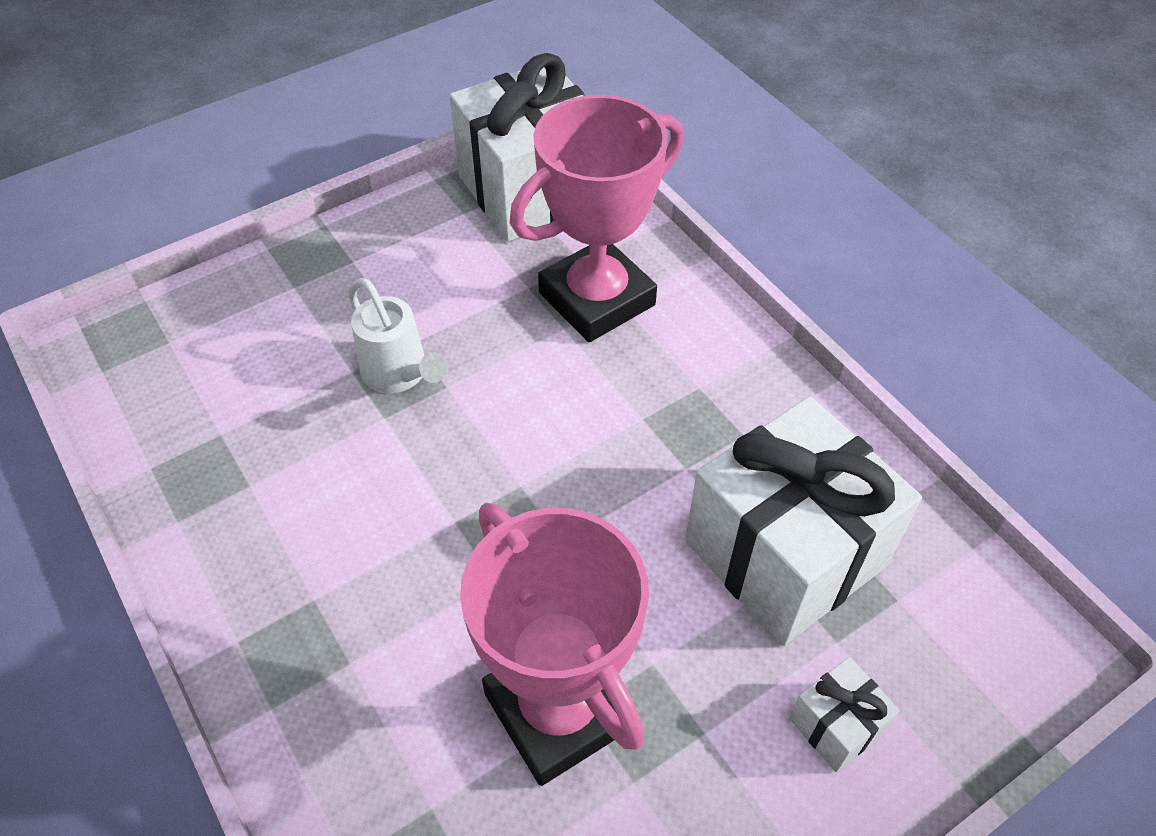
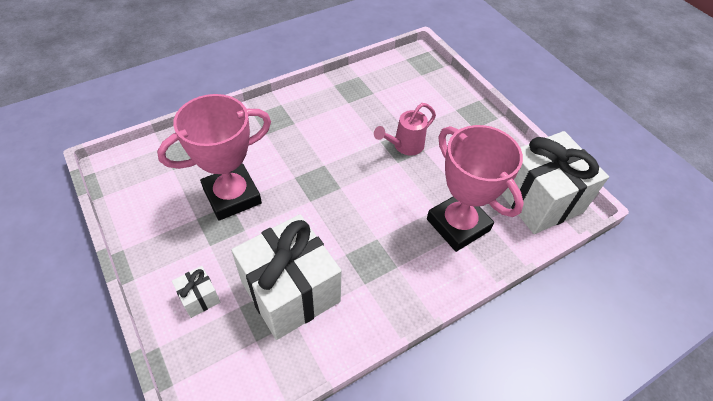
camera: 90 degrees right, 0 degrees up
white watering can [349,278,448,393] -> pink watering can [374,103,436,155]

